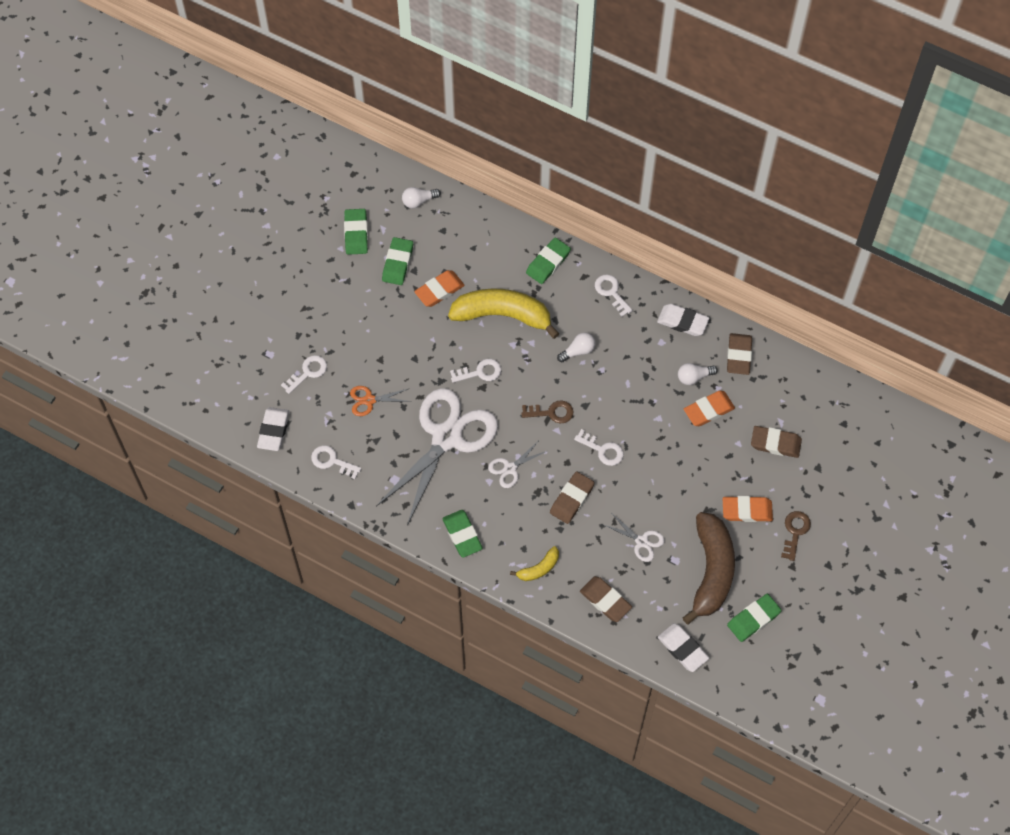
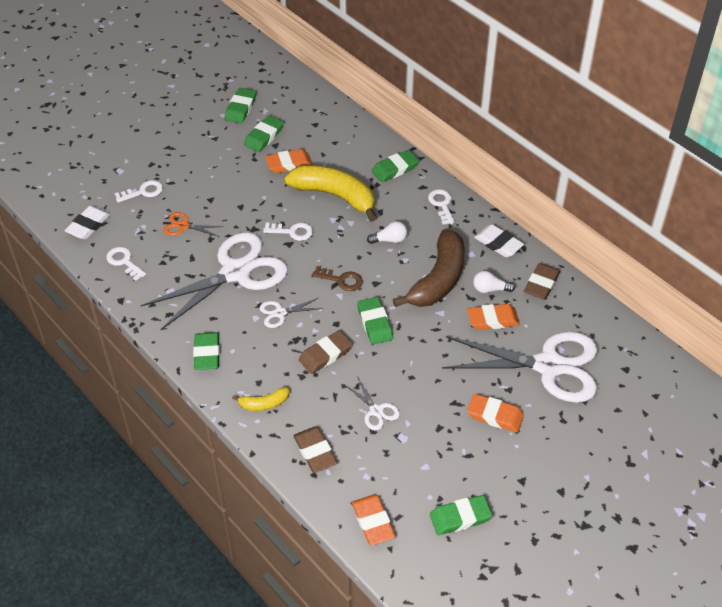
camera: 20 degrees right, 15 degrees down
white light bulb [402,187,441,208] -> none
white key [574,429,624,466] -> green eraser [357,297,393,344]
white eraser [658,623,709,672] -> orange eraser [352,494,395,545]
brown banana [683,512,735,625] -> brown banana moved to [393,229,464,307]
brown eraser [751,426,802,458] -> white scissors [442,332,597,403]
brown key [781,511,811,561] -> none

